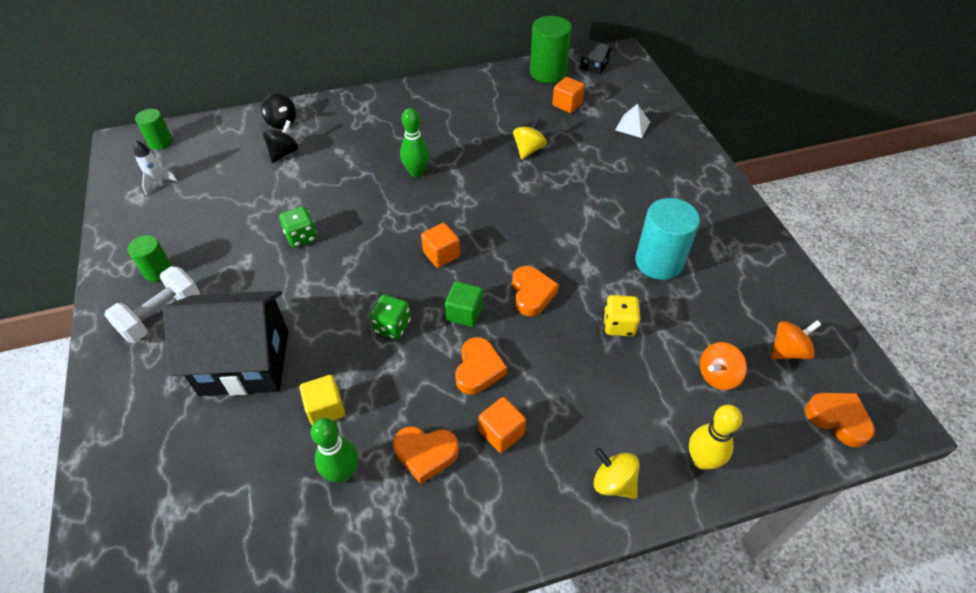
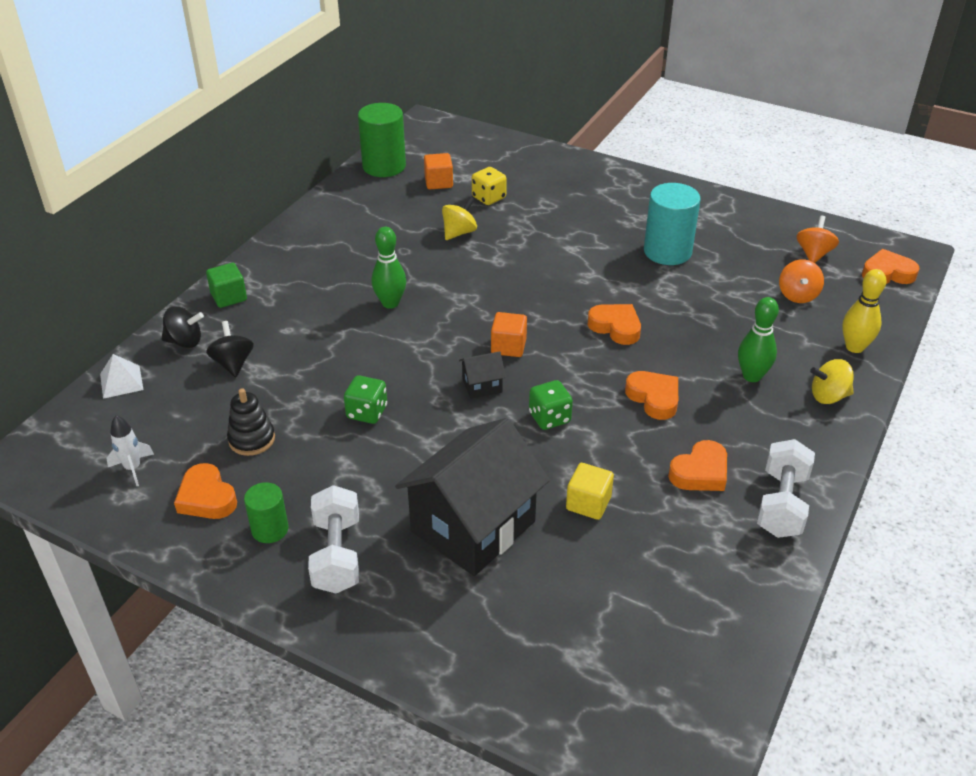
camera: 45 degrees left, 10 degrees down
green cylinder [135,109,173,150] -> none
green bowling pin [311,418,358,482] -> green bowling pin moved to [738,297,779,382]
green cube [445,281,483,327] -> green cube moved to [206,263,247,308]
orange cube [479,397,526,453] -> none
yellow spinning top [513,116,547,159] -> yellow spinning top turned 60 degrees clockwise [442,197,477,240]
black house [580,39,612,74] -> black house moved to [459,351,506,399]
yellow dice [604,295,640,336] -> yellow dice moved to [472,167,507,205]
white pyramid [615,104,650,138] -> white pyramid moved to [100,354,144,399]
none -> orange heart [174,463,237,519]
none -> black stacking toy [227,388,275,456]
none -> white dumbbell [757,439,815,538]

